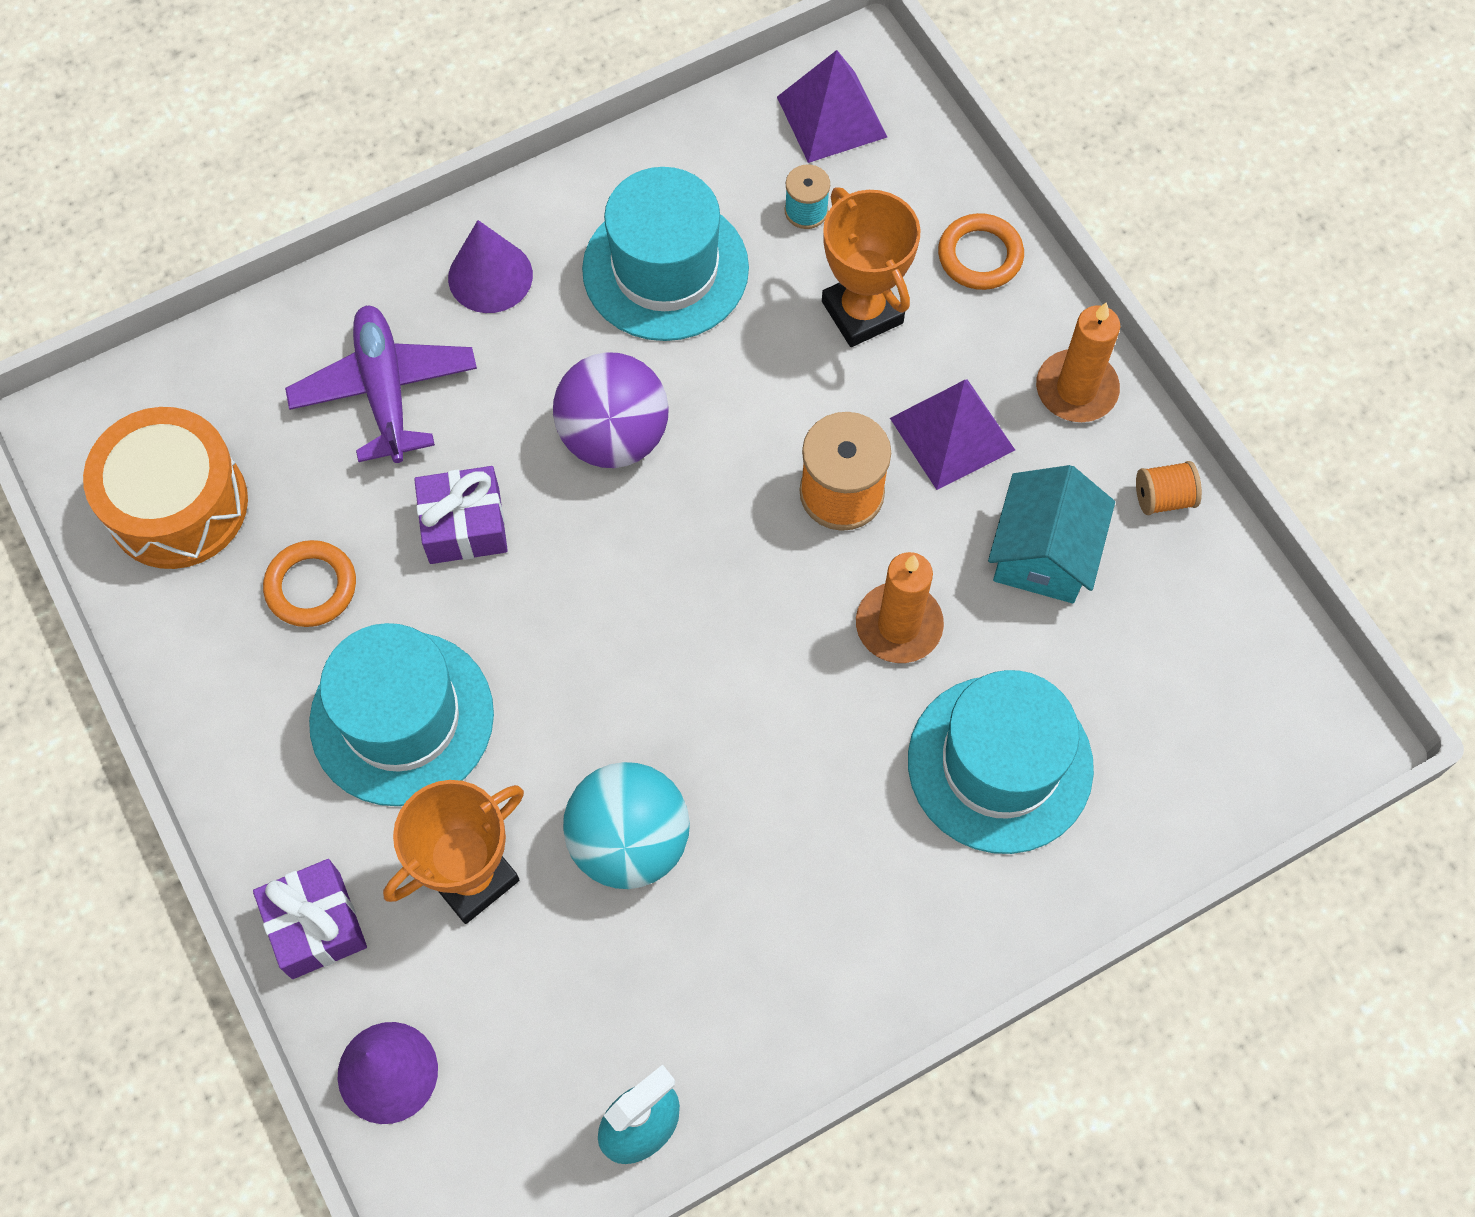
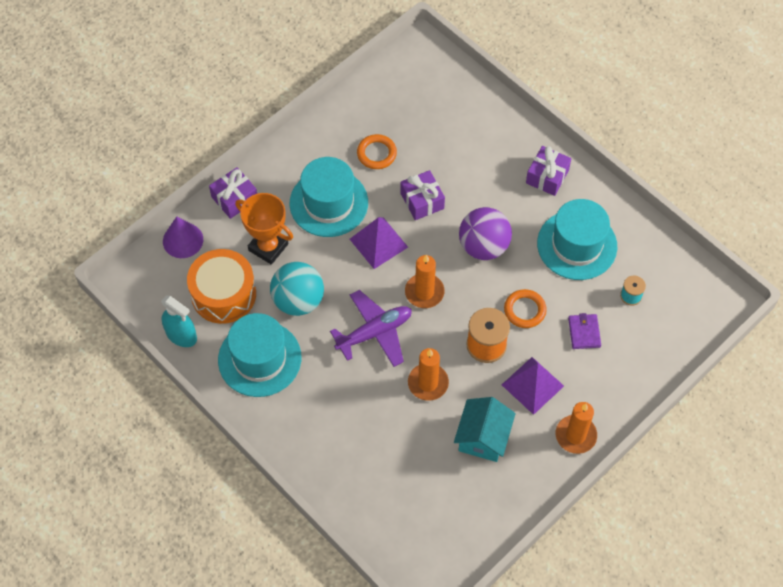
camera: 75 degrees right, 5 degrees down
orange drum [83,407,248,569] -> orange drum moved to [187,249,256,324]
purple plane [285,306,477,463] -> purple plane moved to [330,290,412,367]
purple cone [448,220,533,313] -> purple gift [526,146,571,196]
purple pyramid [777,50,887,163] -> purple pyramid moved to [350,217,408,269]
orange trophy [822,187,921,347] -> purple wallet [568,313,601,349]
turquoise hat [908,670,1094,854] -> turquoise hat moved to [218,313,301,397]
orange ring [938,213,1024,290] -> orange ring moved to [504,289,547,328]
turquoise house [988,465,1115,603] -> turquoise house turned 75 degrees counterclockwise [454,397,516,462]
orange spool [1136,461,1202,515] -> none
none -> orange candle [405,255,445,308]

